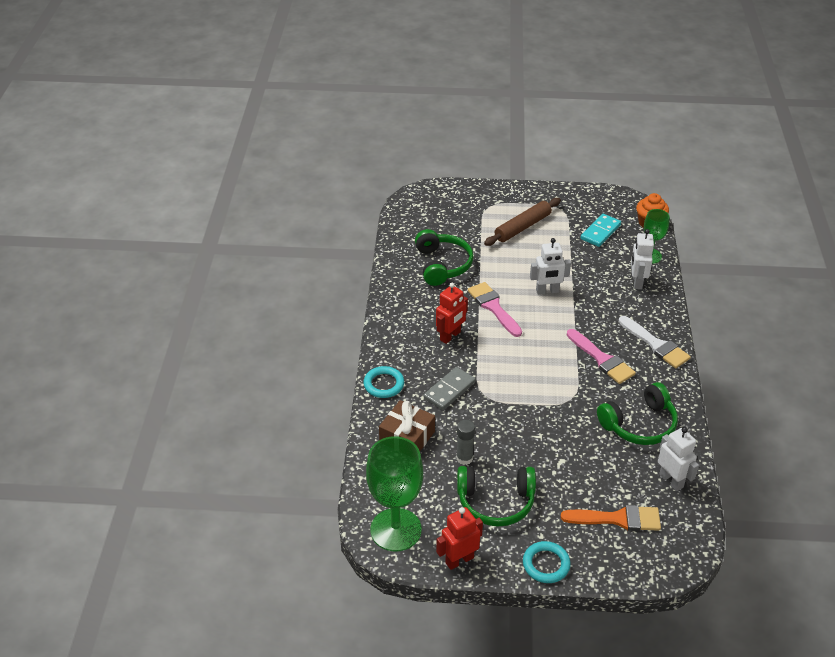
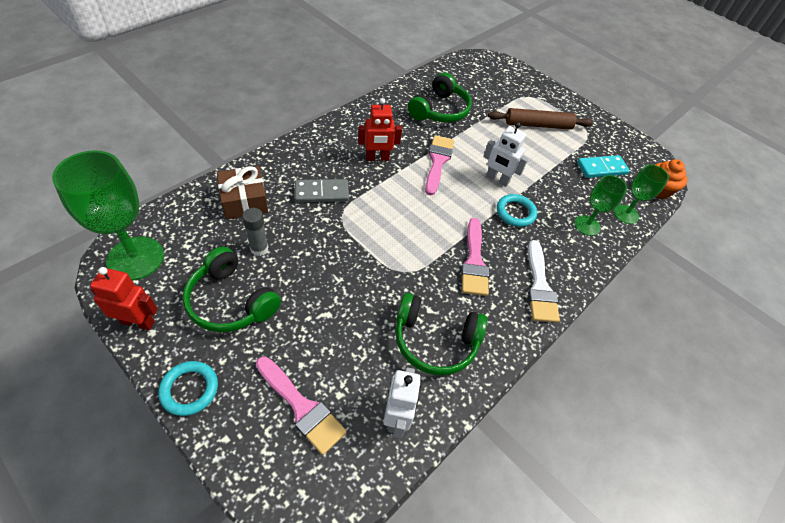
camera: 35 degrees right, 10 degrees up
turquoise ring [364,366,404,398] -> turquoise ring moved to [497,194,537,227]
orange brush [561,505,661,531] -> pink brush [256,356,347,455]
white robot [631,229,654,290] -> green goblet [575,175,627,236]

